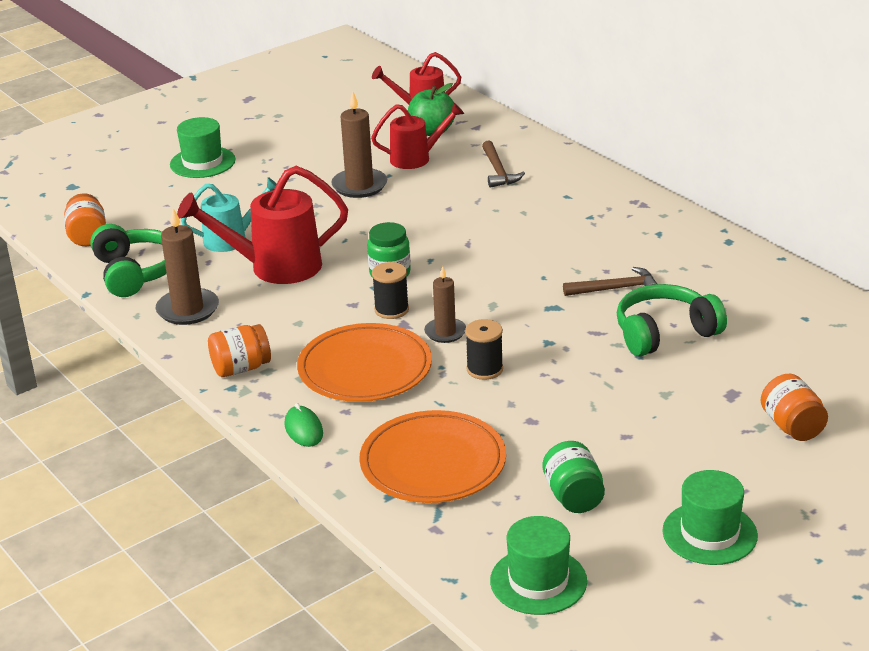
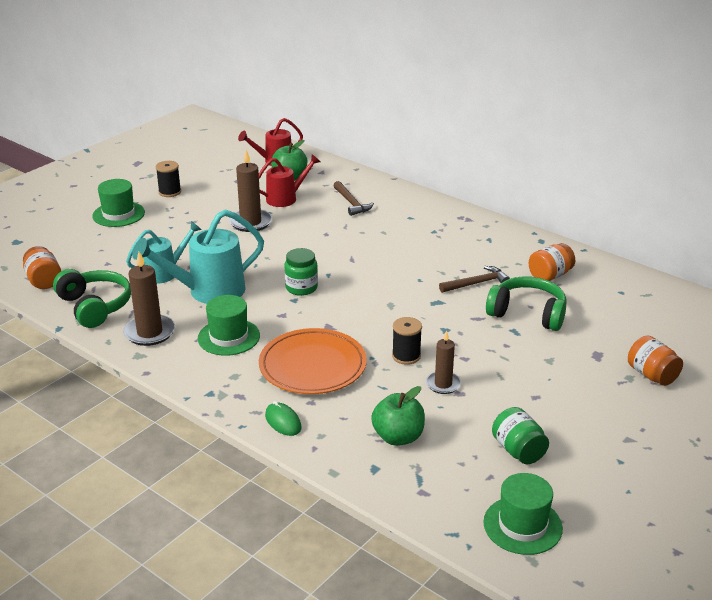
camera: 15 degrees left, 0 degrees up
red watering can [177,166,348,284] -> turquoise watering can [132,209,264,304]
orange jar [208,324,271,377] -> orange jar moved to [529,243,575,281]
orange plate [359,410,506,503] -> green apple [371,386,425,446]
black spool [372,262,409,319] -> black spool moved to [156,161,181,197]
brown candle [424,266,466,343] -> brown candle moved to [426,330,461,394]
green headphones [617,284,727,357] -> green headphones turned 60 degrees clockwise [486,276,567,331]
green hat [662,470,758,565] -> green hat moved to [198,295,260,356]

